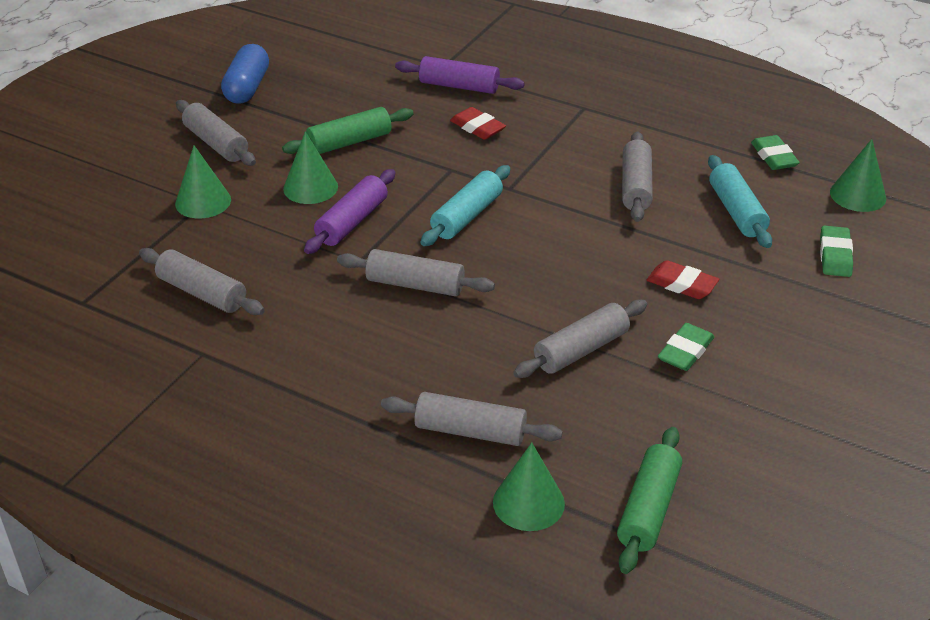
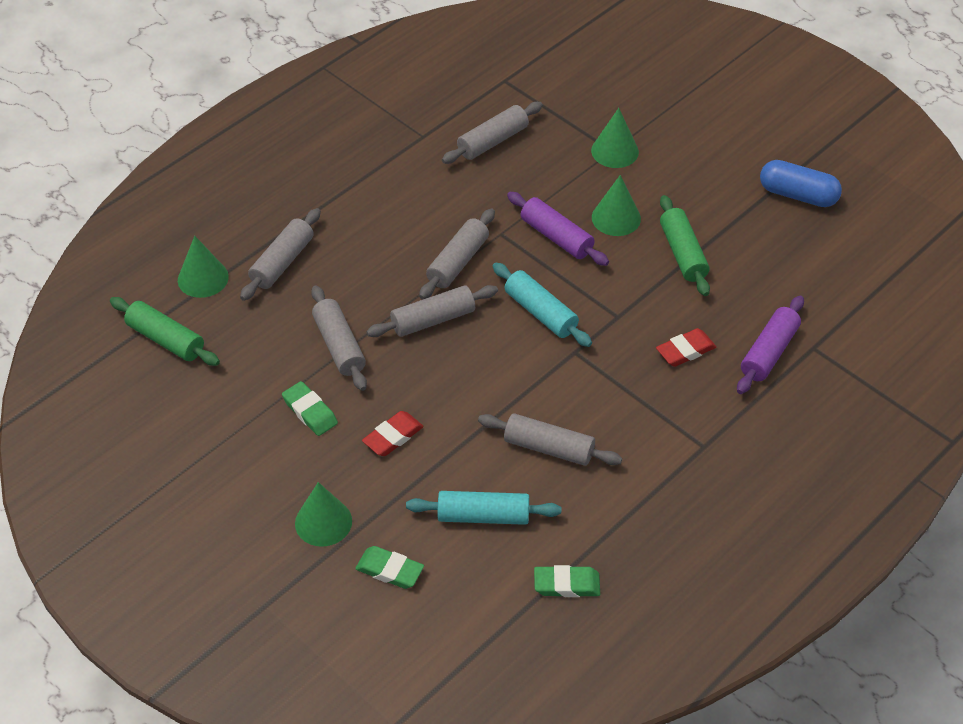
camera: 105 degrees right, 10 degrees up
grey rolling pin [176,100,256,166] -> grey rolling pin moved to [366,285,498,337]
green cone [830,139,886,212] -> green cone moved to [295,482,352,547]

